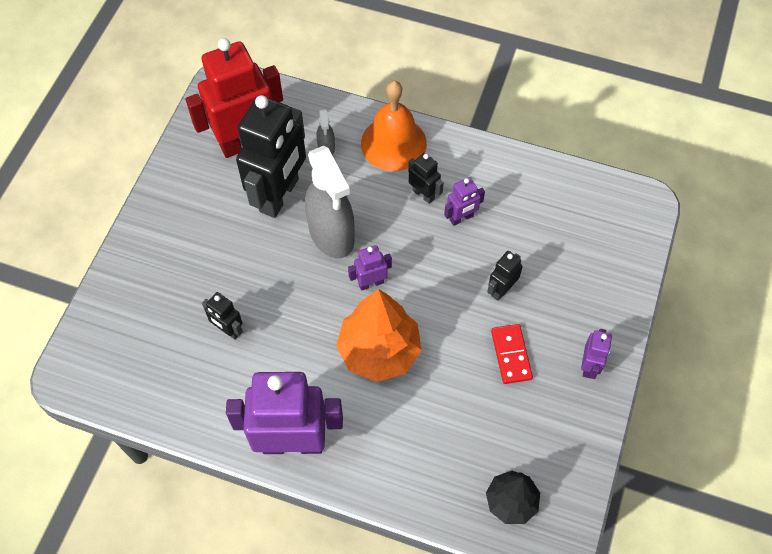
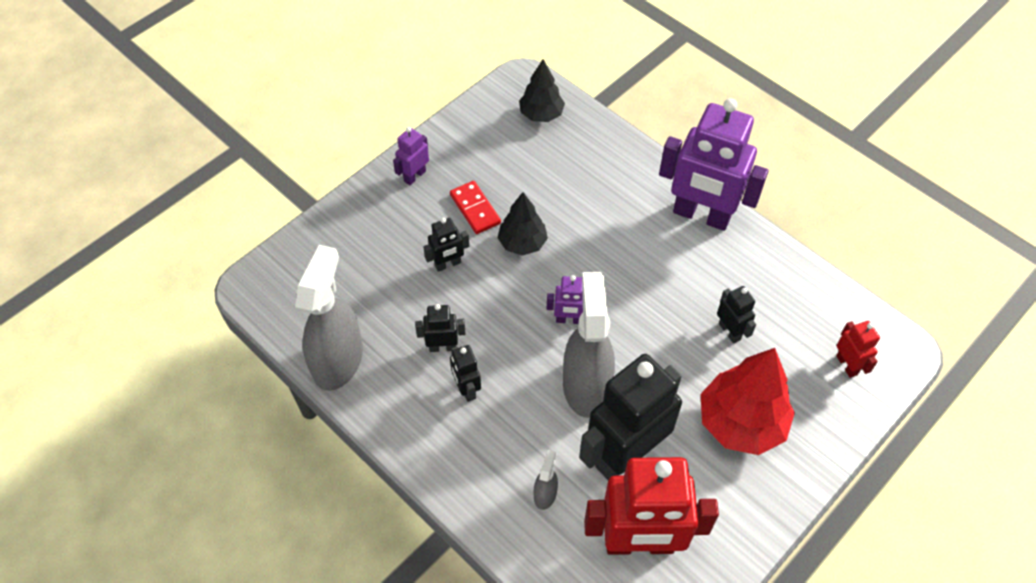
camera: 155 degrees left, 5 degrees down
orange tree [336,289,422,382] -> none
orange bell [361,81,427,171] -> none
purple robot [444,177,485,226] -> black robot [415,304,465,352]
red domino [491,324,533,384] -> red domino turned 45 degrees counterclockwise [450,181,501,234]
none -> grey spray bottle [295,245,363,391]
none -> black tree [498,192,548,256]
none -> red tree [701,348,795,455]
none -> red robot [836,321,880,378]

